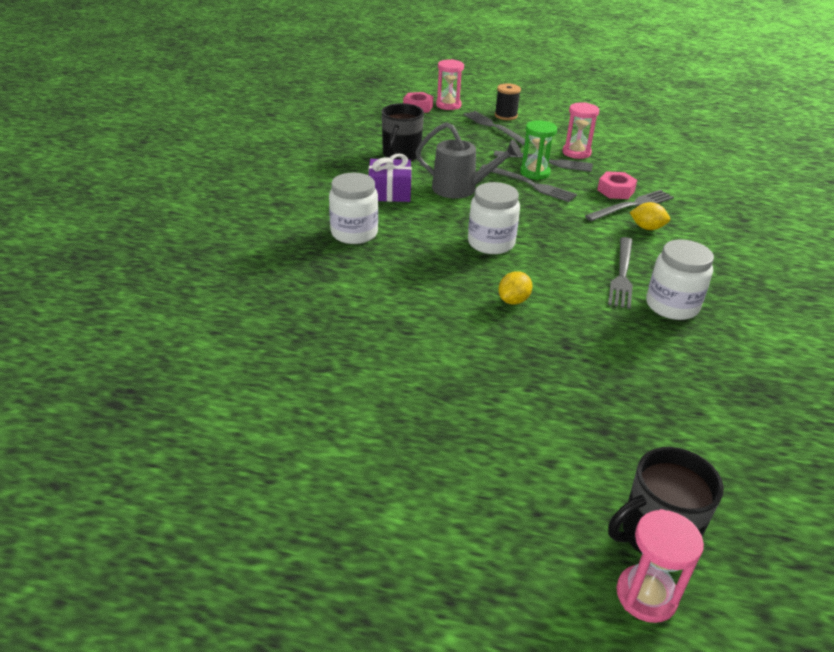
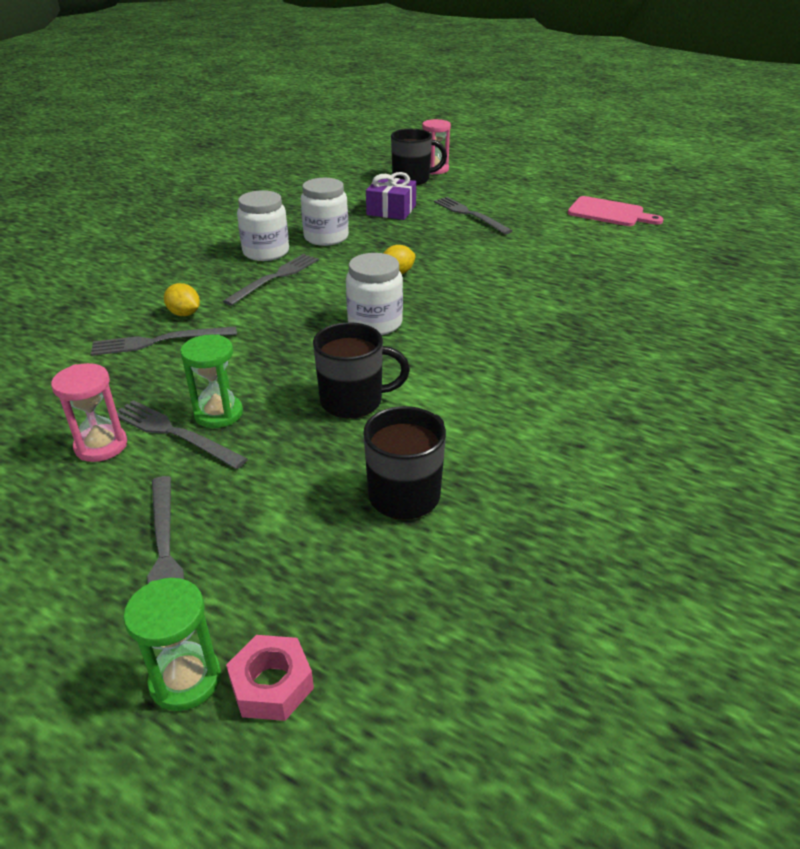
camera: 160 degrees left, 0 degrees up
white jar [329,173,378,244] -> white jar moved to [301,178,349,246]
purple gift [369,153,412,202] -> purple gift moved to [366,172,416,220]
grey watering can [415,122,521,199] -> black mug [313,322,410,419]
pink hourglass [436,59,464,110] -> green hourglass [123,578,221,711]
grey fork [480,165,577,202] -> grey fork moved to [434,197,512,234]
black spool [495,83,521,120] -> none
pink nut [597,171,637,199] -> none
none -> pink cutting board [568,196,663,226]

